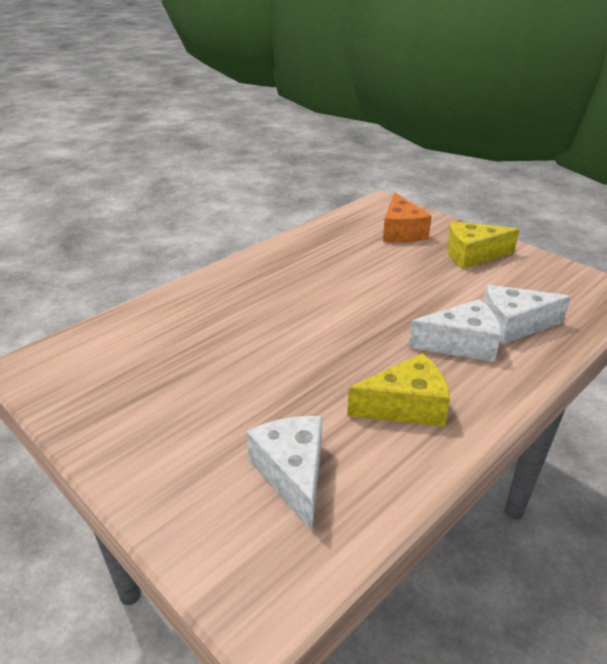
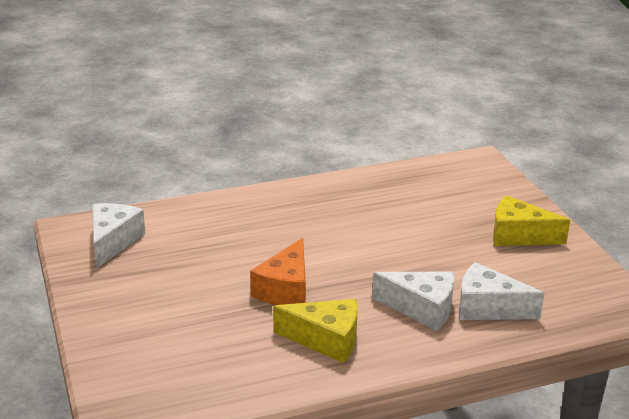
camera: 25 degrees right, 5 degrees down
white cheese [246,416,322,531] -> white cheese moved to [92,203,146,268]
orange cheese [383,192,432,243] -> orange cheese moved to [250,238,306,305]

